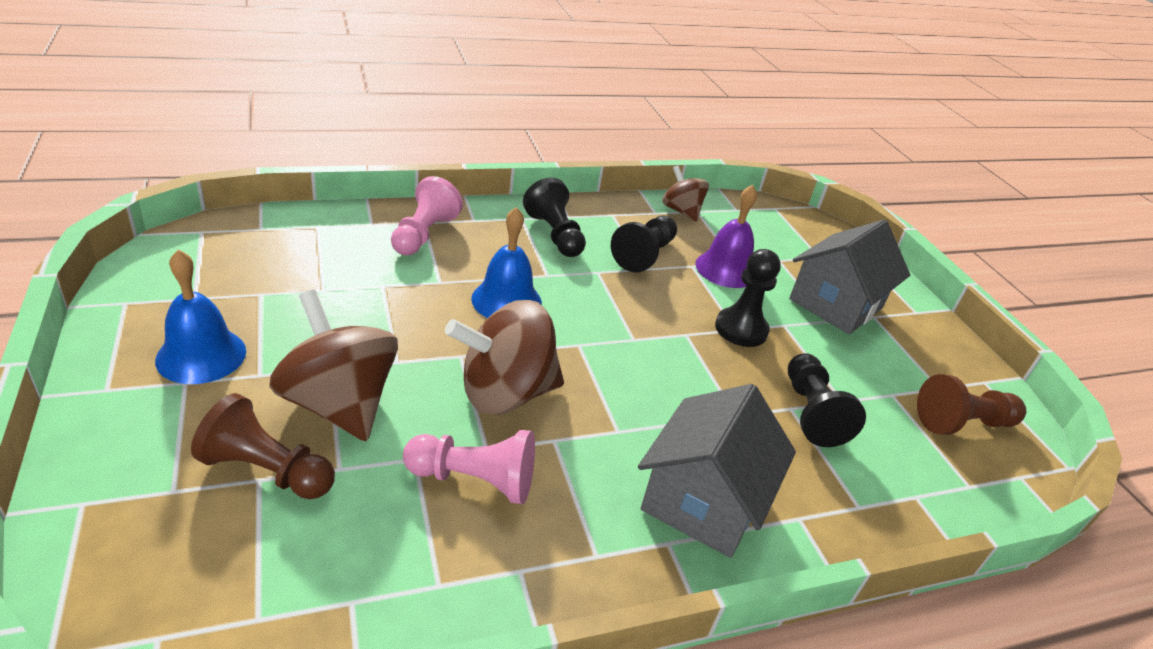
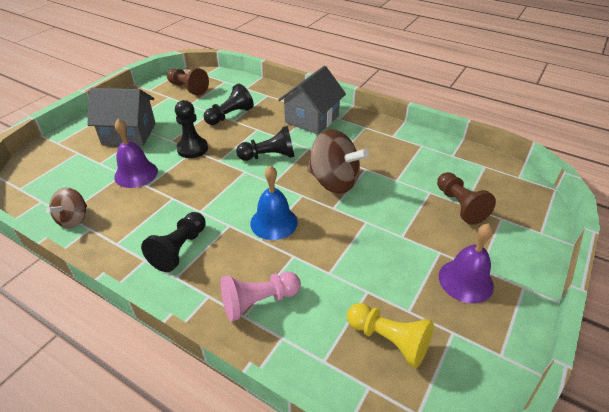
camera: 125 degrees left, 5 degrees up
blue bell [155,250,246,384] -> purple bell [439,223,494,303]
brown spinning top [269,290,398,441] -> none
pink pawn [403,430,535,504] -> none
black pawn [611,216,677,272] -> black pawn moved to [236,126,294,161]
grey house [638,384,796,558] -> grey house turned 45 degrees counterclockwise [278,66,346,135]
none -> yellow pawn [347,303,434,368]

